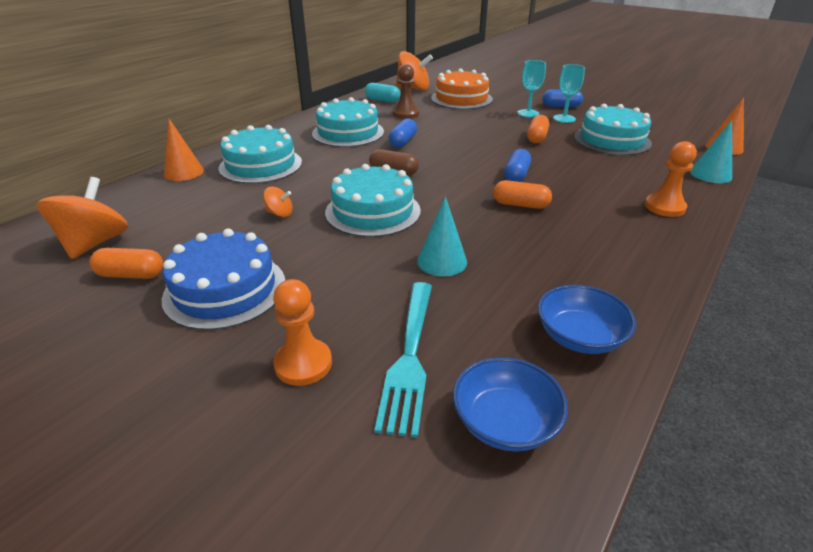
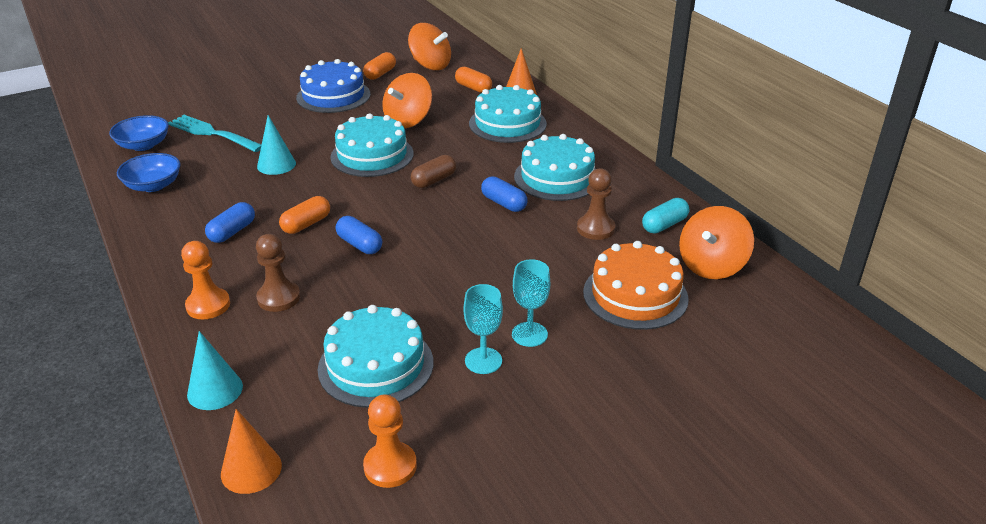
camera: 115 degrees right, 0 degrees up
orange spinning top [263,187,293,217] -> orange spinning top [382,73,432,128], size x2.06
orange pawn [273,279,332,386] -> orange pawn moved to [363,394,417,488]
orange capsule [527,115,549,143] -> orange capsule moved to [455,67,492,93]
blue capsule [542,89,583,107] -> blue capsule moved to [205,202,255,243]
none -> brown pawn [256,234,300,312]

